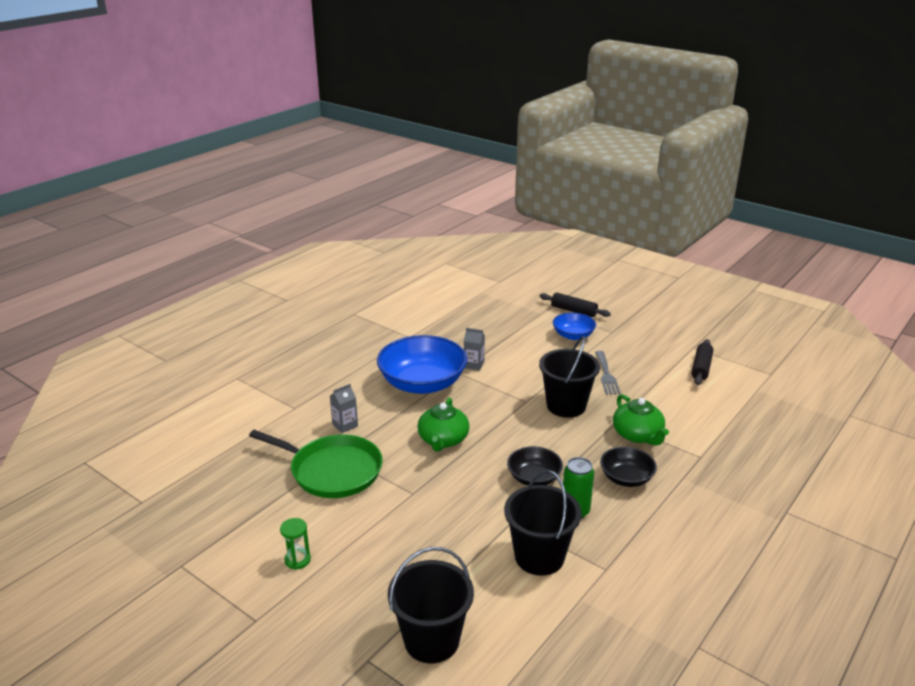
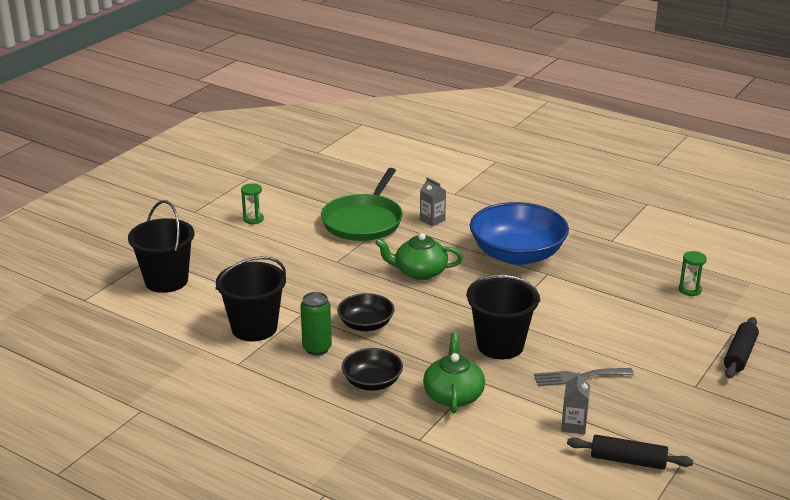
camera: 85 degrees right, 0 degrees up
grey carton [464,328,485,371] -> grey carton moved to [561,372,590,435]
blue bowl [553,312,596,340] -> none
green teapot [613,394,669,446] -> green teapot turned 120 degrees clockwise [423,333,485,413]
none -> green hourglass [679,251,707,296]

